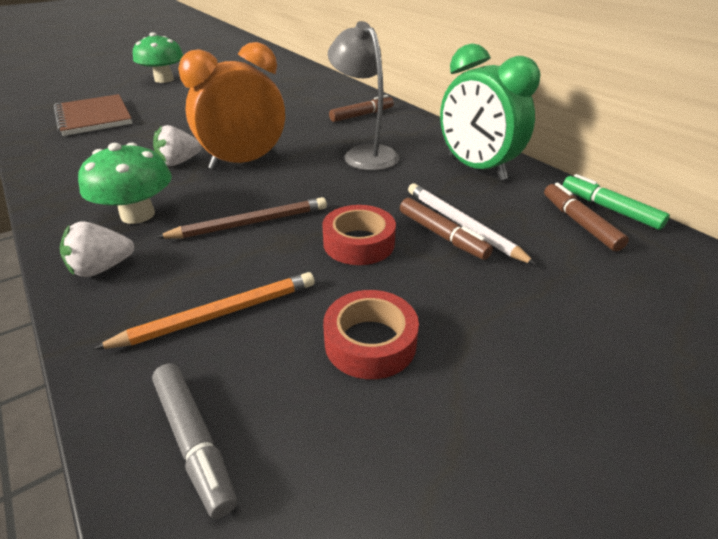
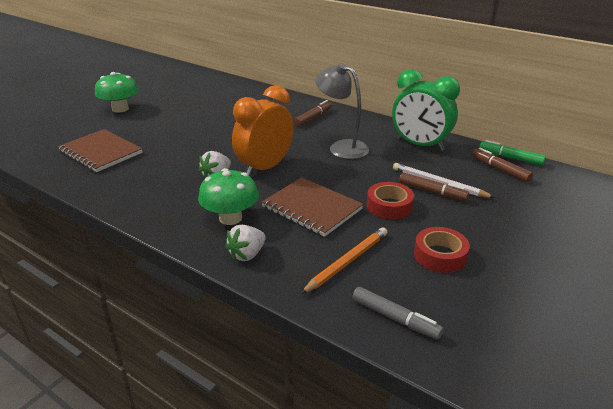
camera: 20 degrees left, 5 degrees down
brown pencil [156,197,327,239] -> brown notebook [262,177,363,237]

